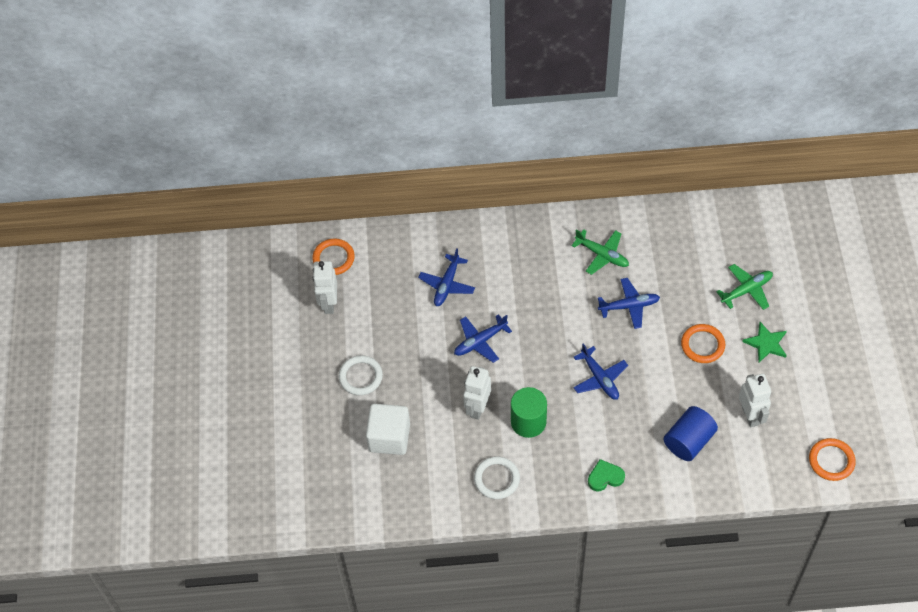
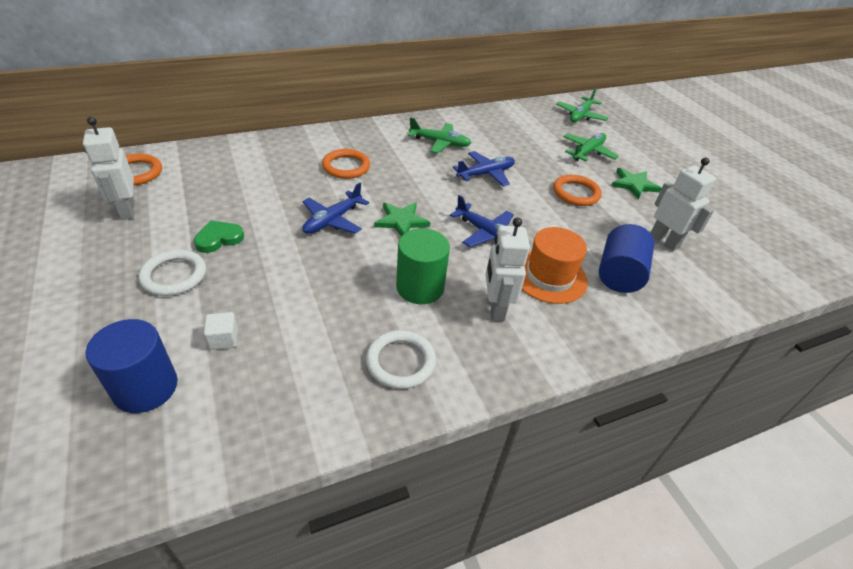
camera: 25 degrees left, 15 degrees down
white cube [366,404,410,455] -> white cube [204,312,238,350], size x0.45
blue plane [418,249,475,306] -> none
white robot [463,366,491,420] -> white robot moved to [486,217,530,321]
green heart [588,459,625,491] -> green heart moved to [194,220,244,253]
orange ring [809,438,856,481] -> orange ring moved to [322,149,370,179]
none -> blue cylinder [86,319,177,413]
none -> green star [374,202,431,236]
none -> orange hat [522,227,588,304]
none -> green plane [556,88,608,122]

